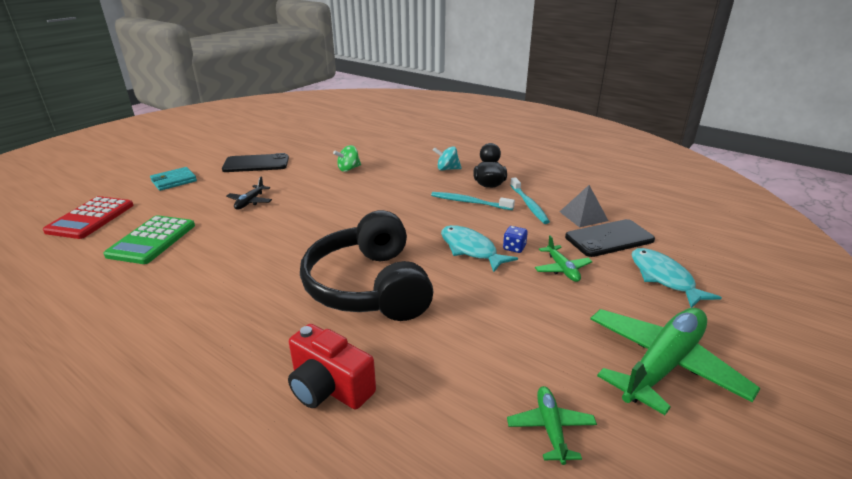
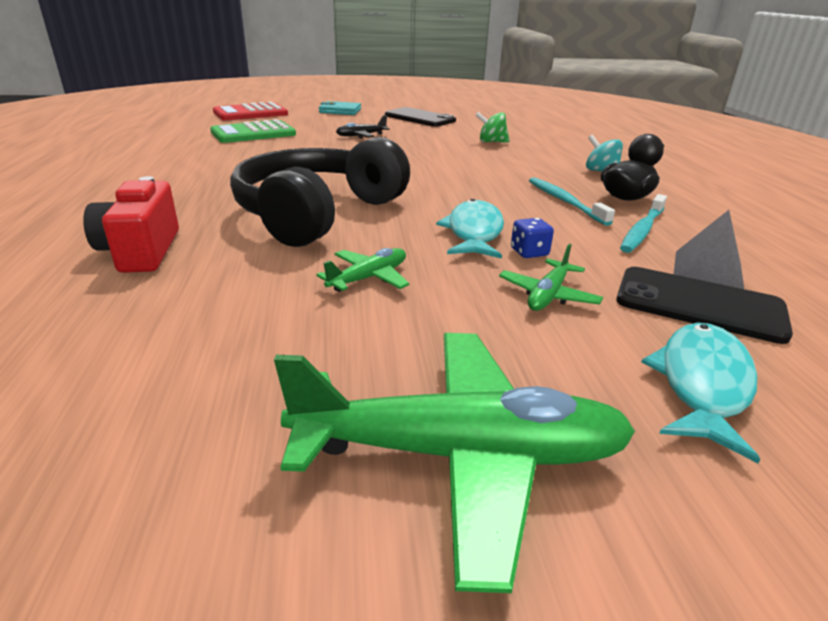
camera: 45 degrees right, 0 degrees up
green plane [507,386,597,465] -> green plane moved to [316,248,410,292]

